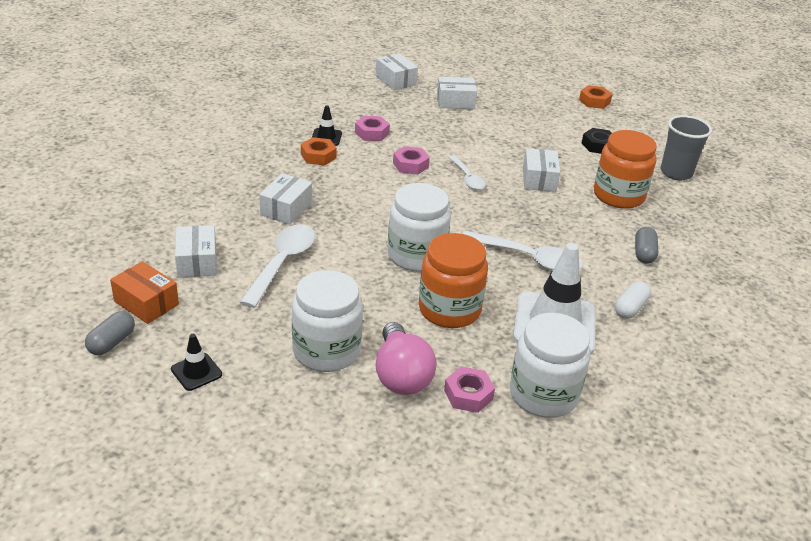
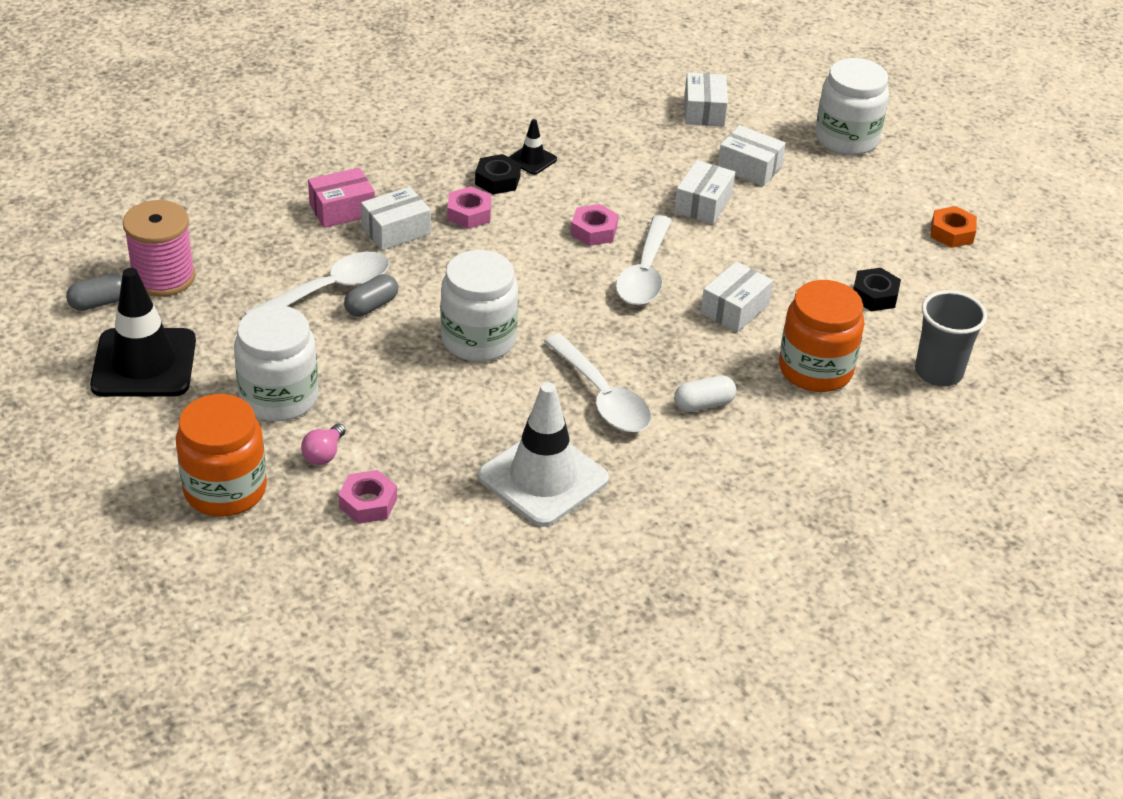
camera: 35 degrees right, 5 degrees up
orange box [110,261,179,324] -> pink spool [123,200,195,297]
black traffic cone [171,334,222,391] -> black traffic cone [90,268,196,397], size x2.17
white box [175,225,217,278] -> white box moved to [674,160,735,224]
orange nut [301,137,337,165] -> black nut [475,154,521,194]
pink nut [355,116,390,141] -> pink nut moved to [448,186,491,229]
pink light bulb [376,322,437,395] -> pink light bulb [301,423,346,465], size x0.52
orange jar [419,233,488,328] -> orange jar moved to [176,394,267,517]
white spoon [449,156,486,190] -> white spoon [616,215,672,305], size x1.64
white jar [510,313,590,418] -> white jar moved to [815,58,889,155]
white capsule [615,281,651,319] -> white capsule moved to [674,375,736,412]
grey capsule [635,227,658,264] -> grey capsule moved to [344,274,398,317]
none -> pink box [308,168,375,228]

